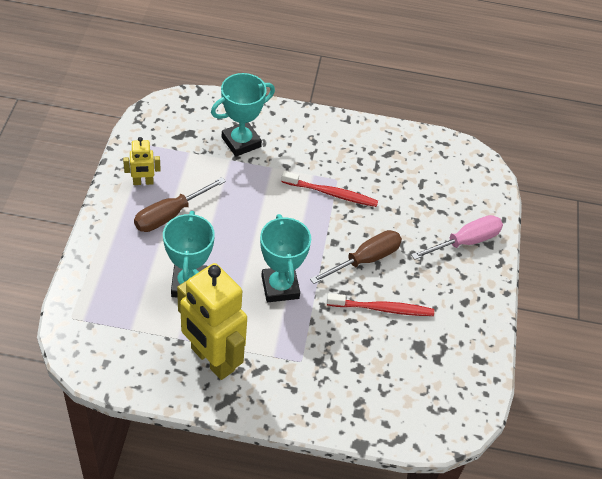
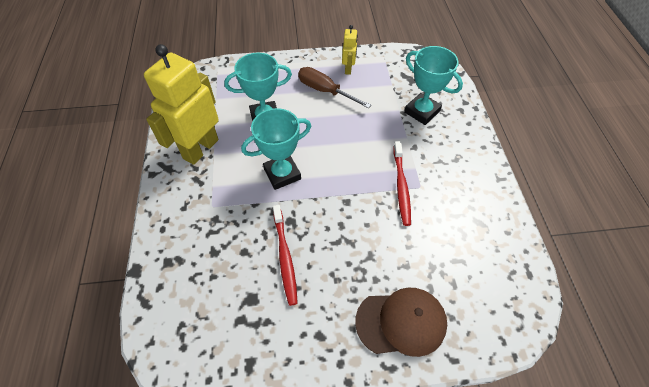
camera: 80 degrees right, 5 degrees up
yellow robot [123,137,161,185] -> yellow robot turned 150 degrees counterclockwise [342,25,358,75]
brown screwdriver [310,230,402,284] -> none
pink screwdriver [411,215,503,260] -> brown cap [355,288,447,357]

